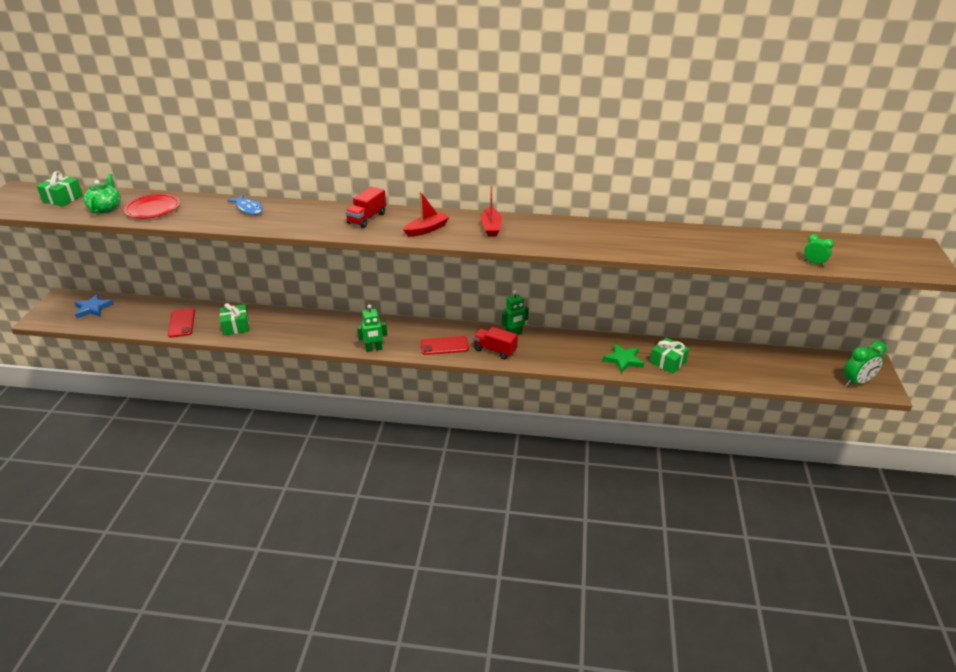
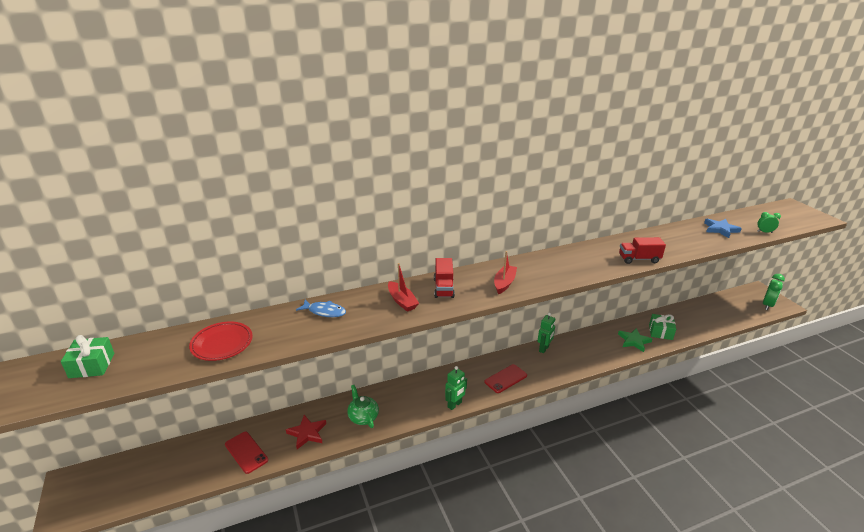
camera: 30 degrees left, 5 degrees down
blue star [74,294,114,319] -> blue star moved to [704,219,742,238]
green teapot [84,174,121,213] -> green teapot moved to [347,385,379,428]
green gift [220,303,249,335] -> red star [286,415,326,449]
red truck [473,327,518,359] -> red truck moved to [619,237,666,264]
red boat [481,185,502,237] -> red boat moved to [388,263,419,312]

